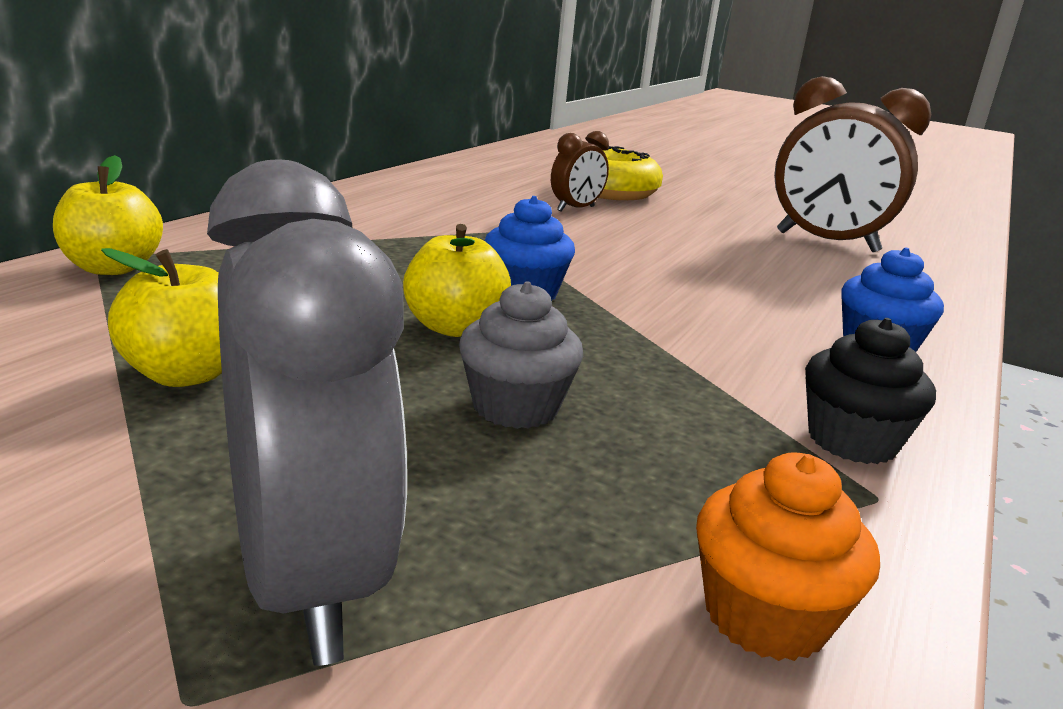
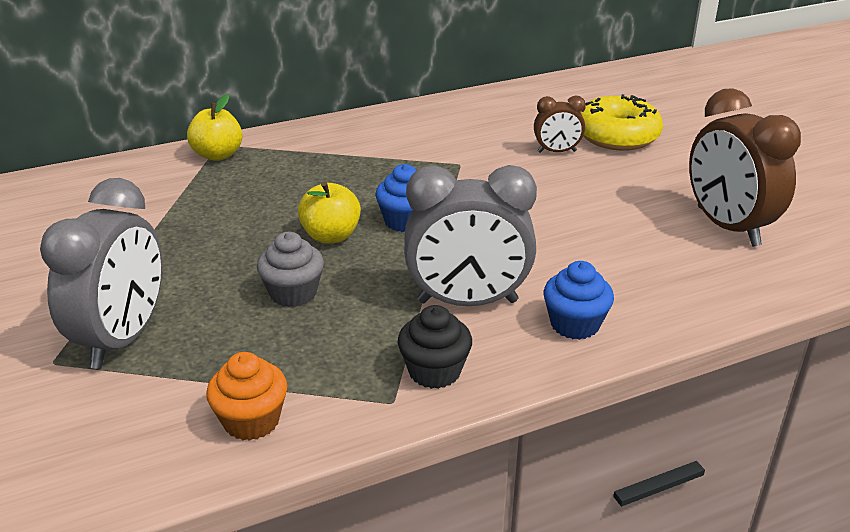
camera: 40 degrees right, 10 degrees up
yellow apple [101,248,222,387] -> none
none -> grey clock [404,165,537,306]

